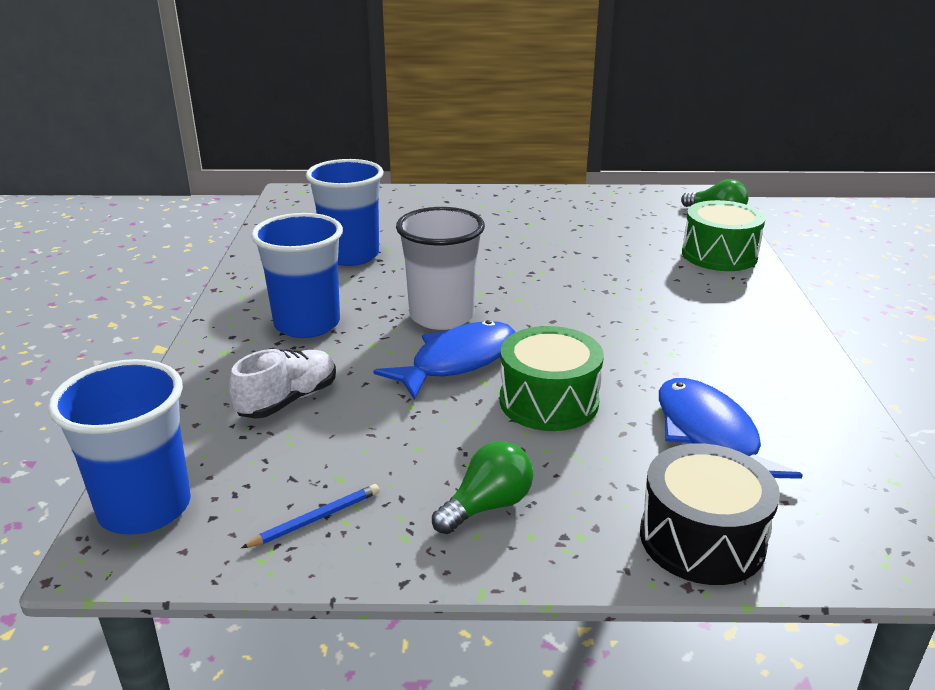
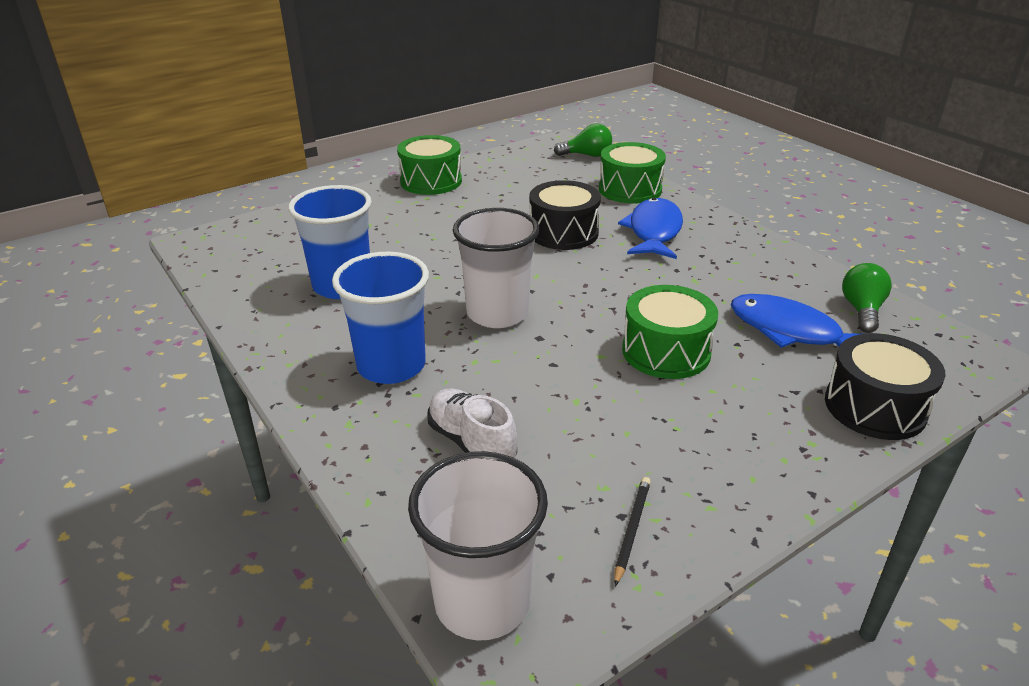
camera: 35 degrees left, 5 degrees up
blue cup [48,359,191,535] -> white cup [408,451,548,641]
white shoe [229,349,336,419] -> white shoe turned 45 degrees counterclockwise [428,389,518,458]
blue pencil [241,484,379,548] -> black pencil [614,477,651,586]
blue fish [373,320,515,400] -> blue fish moved to [618,198,683,259]
green light bulb [432,441,533,534] -> green light bulb moved to [842,263,892,333]
none -> green drum [397,135,462,195]
none -> black drum [529,180,601,250]

